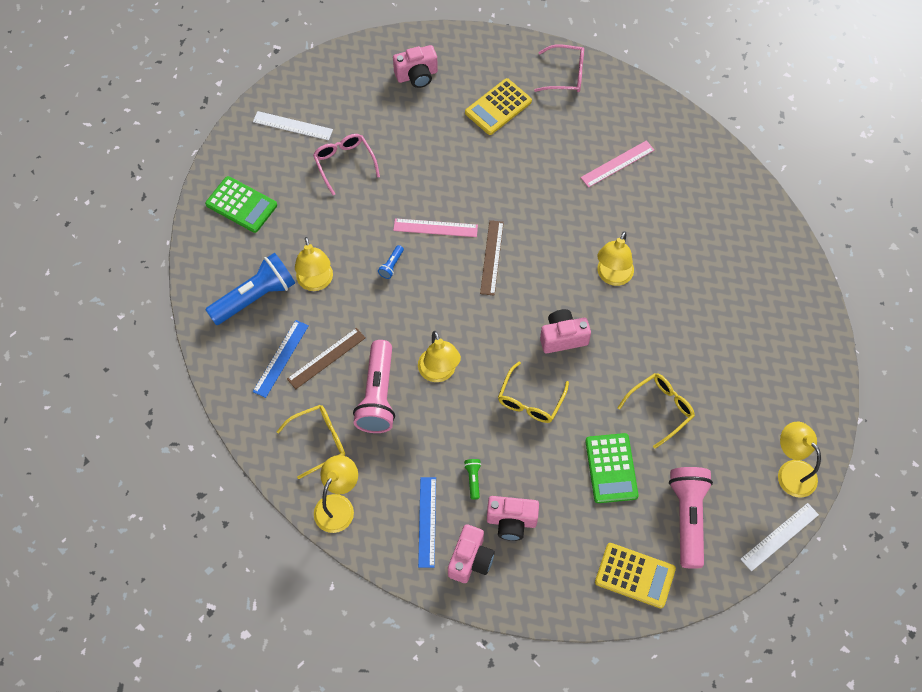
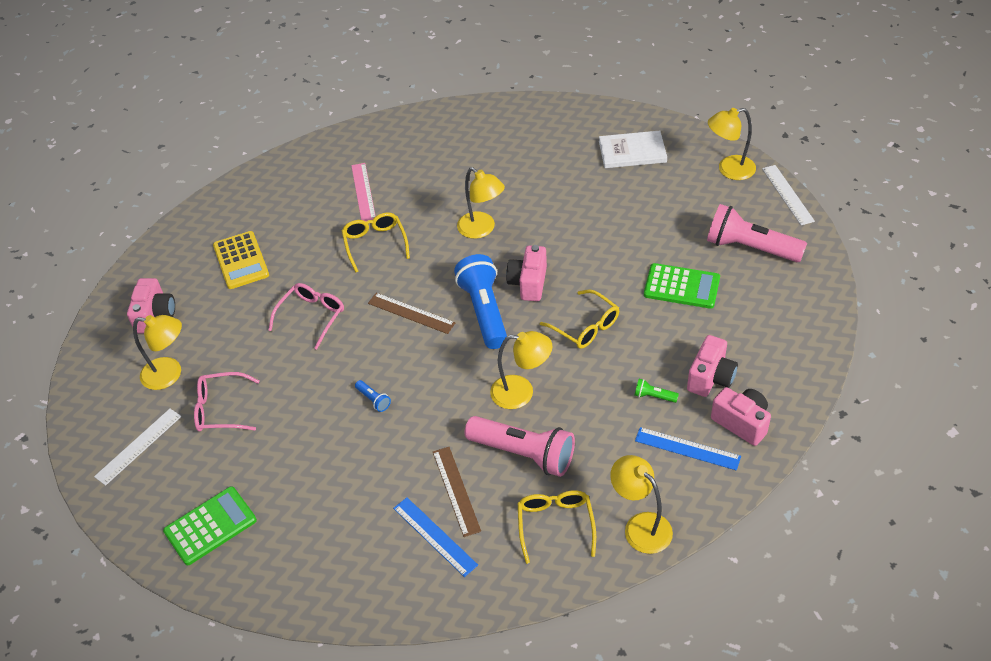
camera: 65 degrees left, 15 degrees down
blue flashlight [206,253,295,325] -> blue flashlight moved to [454,254,507,349]
yellow lamp [295,237,333,291] -> yellow lamp moved to [133,315,182,390]
pink ruler [393,218,478,237] -> none
pink glasses [534,45,584,92] -> pink glasses moved to [268,283,344,350]
yellow calculator [595,543,676,608] -> none
yellow glasses [617,373,695,448] -> yellow glasses moved to [342,212,410,273]
none -> white book [599,131,667,168]

